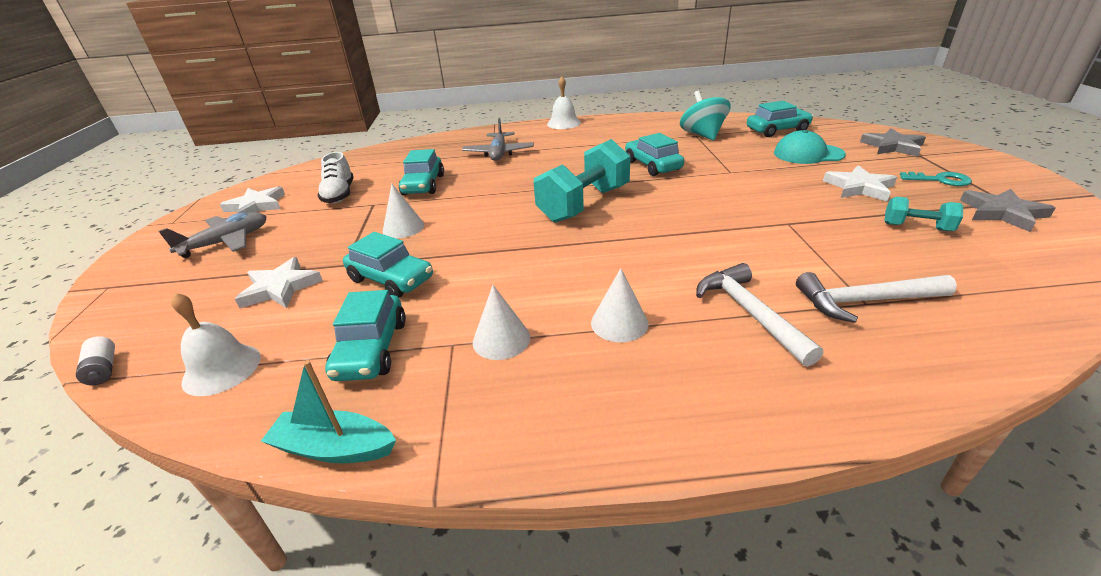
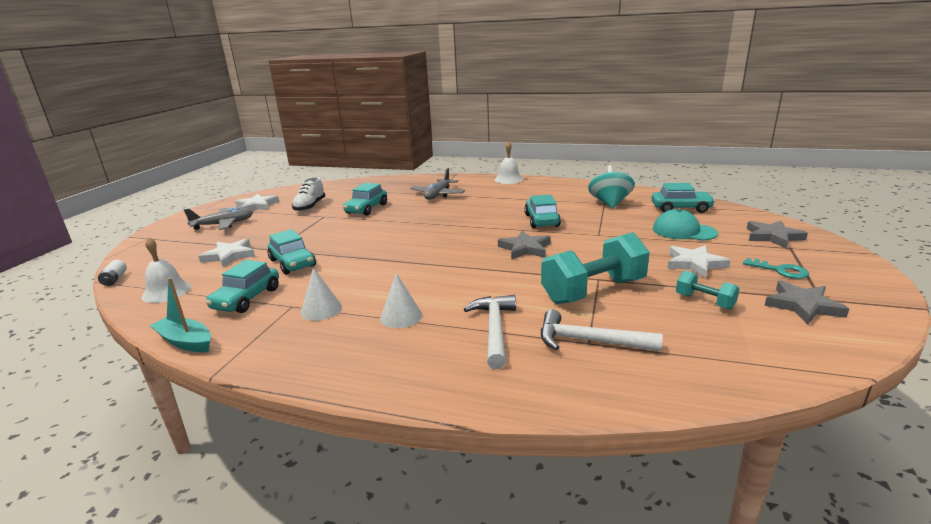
camera: 20 degrees right, 10 degrees down
white cone [383,184,424,238] -> none
turquoise dumbbell [534,139,630,223] -> turquoise dumbbell moved to [541,232,650,304]
none -> grey star [498,231,551,259]

